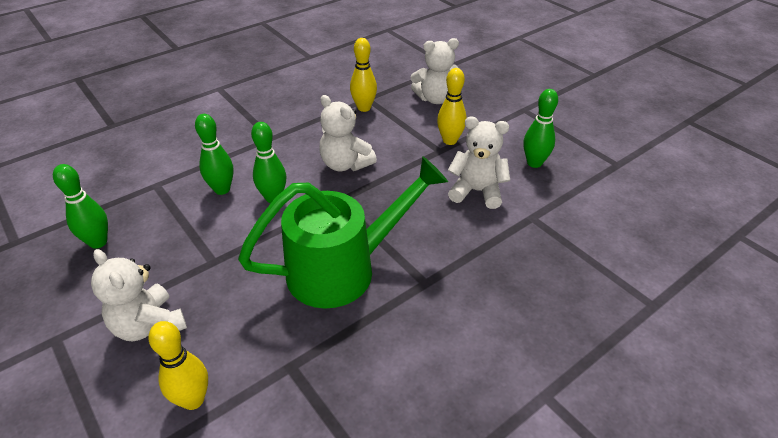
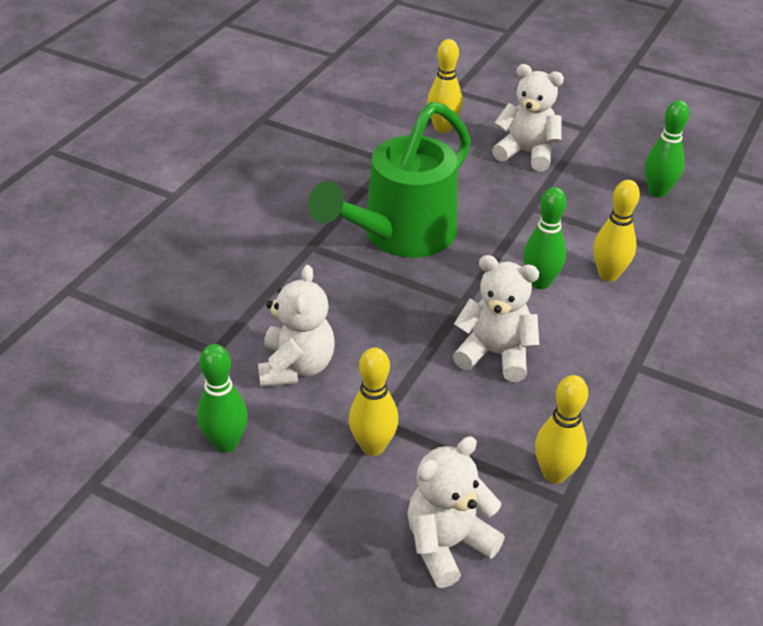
camera: 155 degrees right, 0 degrees up
green bowling pin [195,114,233,195] -> yellow bowling pin [593,180,640,281]
white teddy bear [448,117,510,209] -> white teddy bear turned 75 degrees counterclockwise [258,265,334,387]

